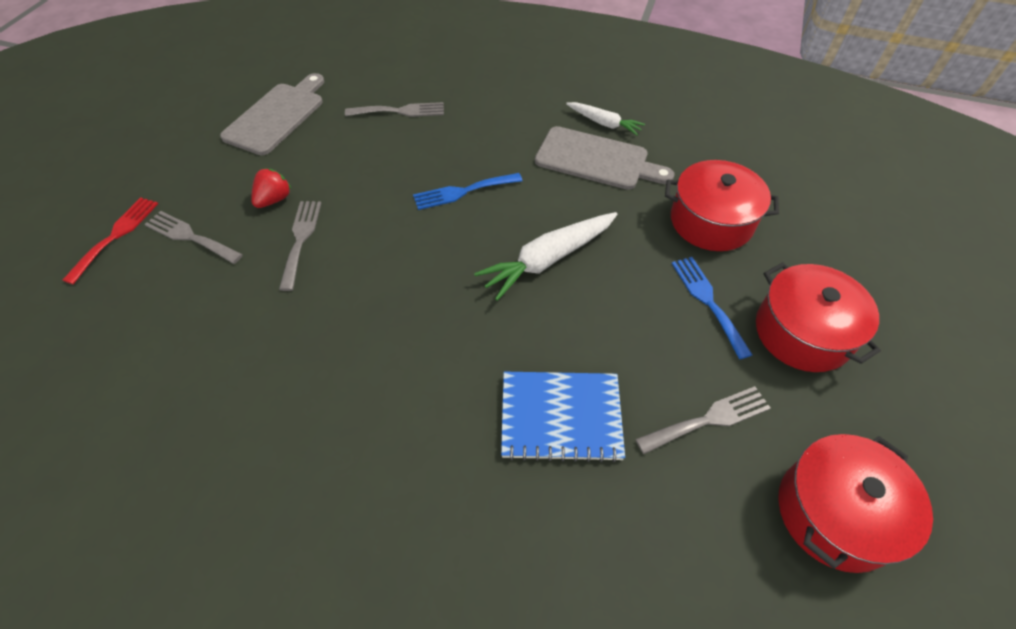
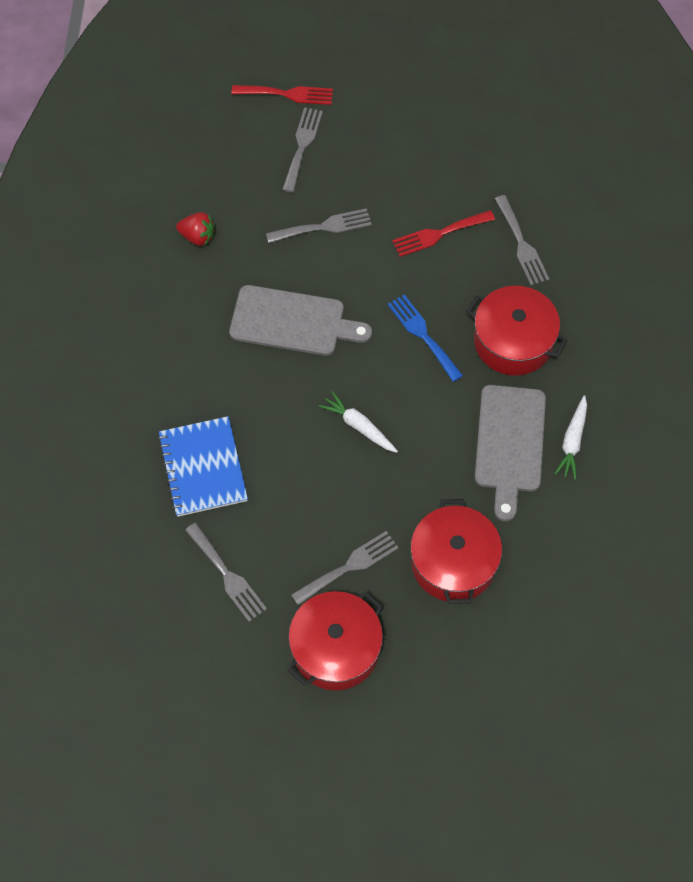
camera: 75 degrees right, 10 degrees up
grey cutting board [220,73,324,155] -> grey cutting board moved to [229,285,372,356]
red strawberry [251,169,291,208] -> red strawberry moved to [176,212,215,246]
white carrot [474,212,618,301] -> white carrot [319,391,398,453], size x0.60
blue fork [672,257,752,359] -> grey fork [291,531,399,605]
red pot [778,434,933,573] -> red pot moved to [466,286,568,376]
none -> red fork [392,210,495,257]

